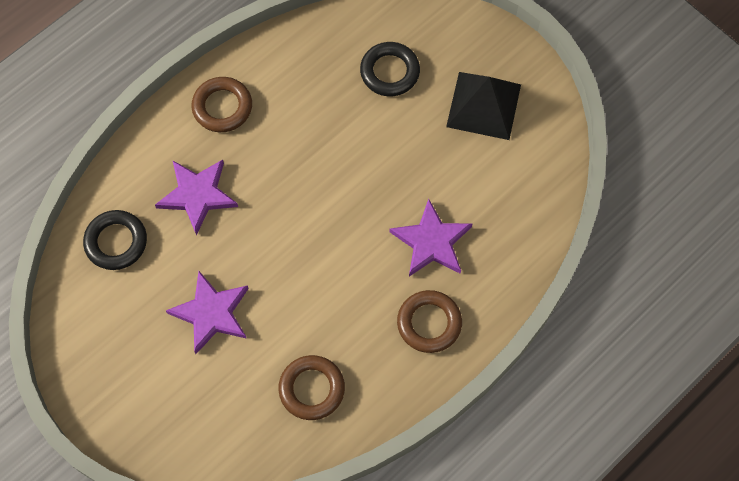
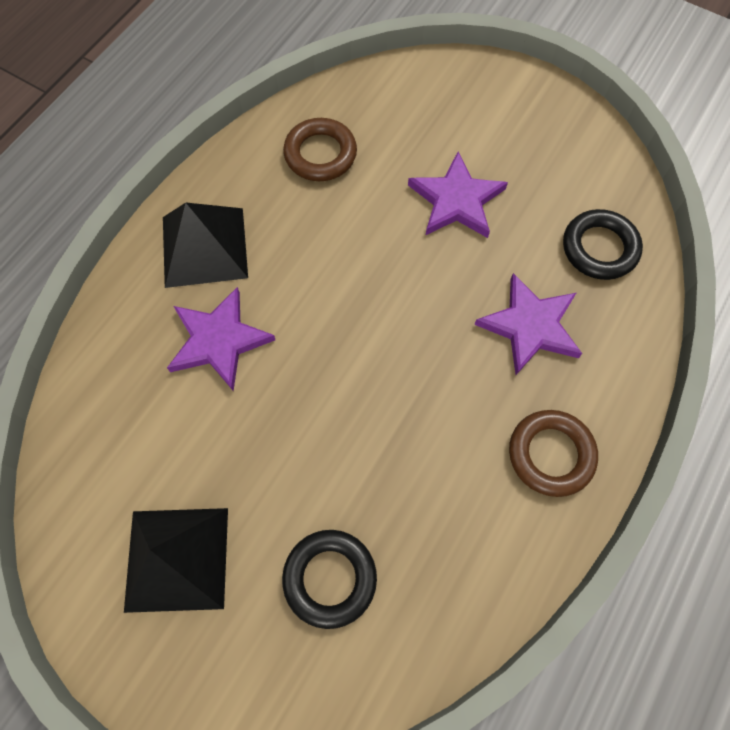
camera: 165 degrees right, 0 degrees up
brown ring [397,290,462,353] -> black pyramid [163,203,248,288]

